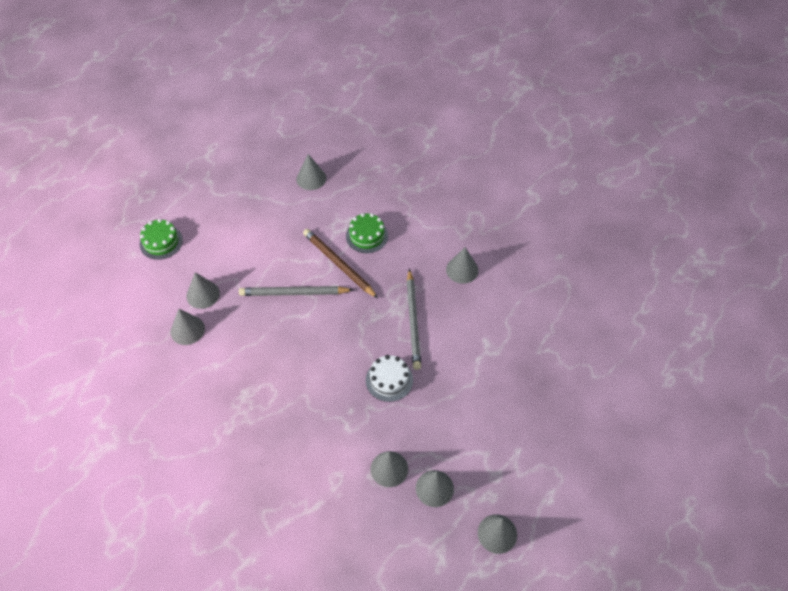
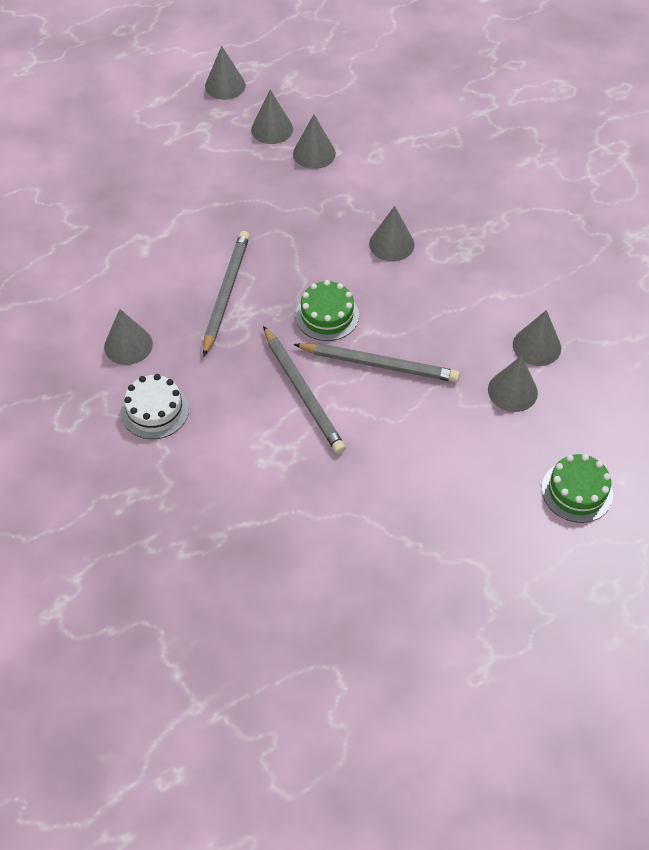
camera: 165 degrees left, 0 degrees up
grey cone [296,154,326,190] -> grey cone moved to [369,206,415,261]
brown pencil [303,229,378,298] -> grey pencil [263,326,346,454]
green cake [346,213,388,253] -> green cake moved to [295,280,359,341]
white cake [366,355,413,402] -> white cake moved to [121,374,189,439]

